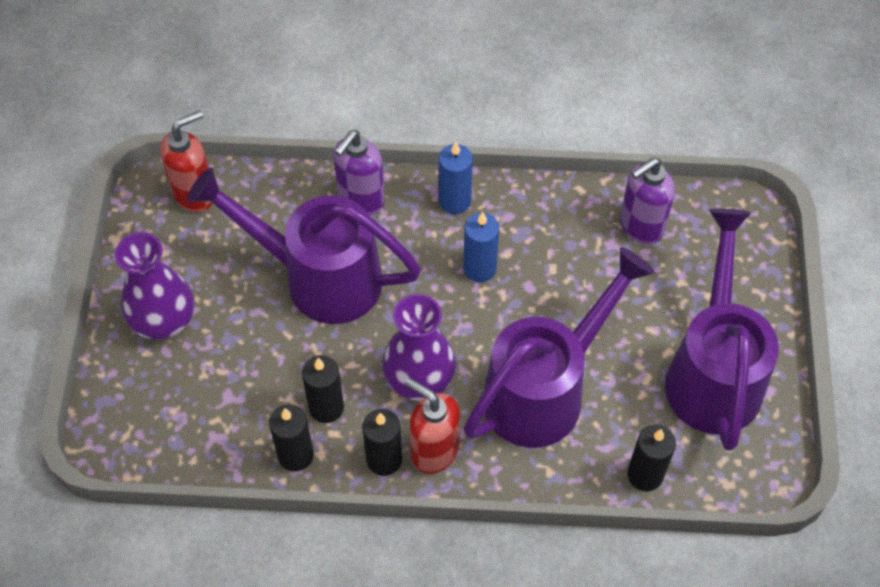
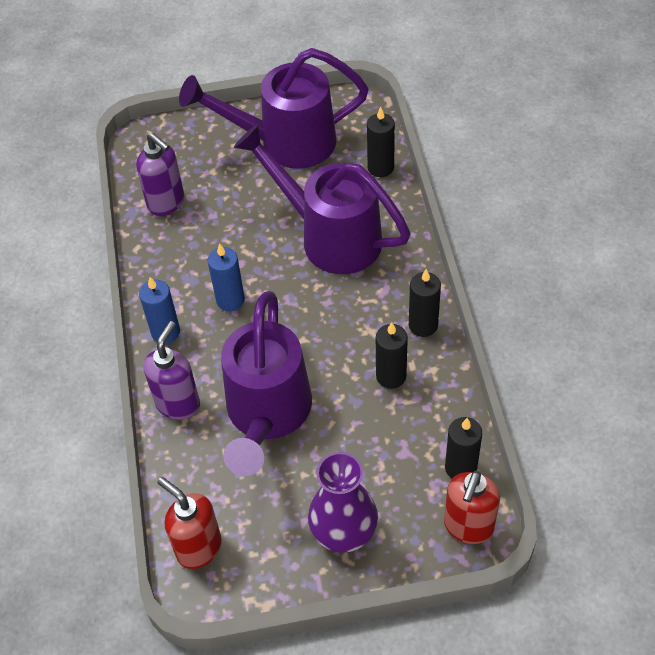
camera: 100 degrees left, 5 degrees down
black candle [269,404,314,471] -> black candle moved to [445,417,482,478]
purple soap dispenser [333,130,385,216] -> purple soap dispenser turned 90 degrees counterclockwise [143,321,200,420]
purple vase [382,294,456,400] -> none
red soap dispenser [405,378,460,474] -> red soap dispenser moved to [444,471,500,544]

